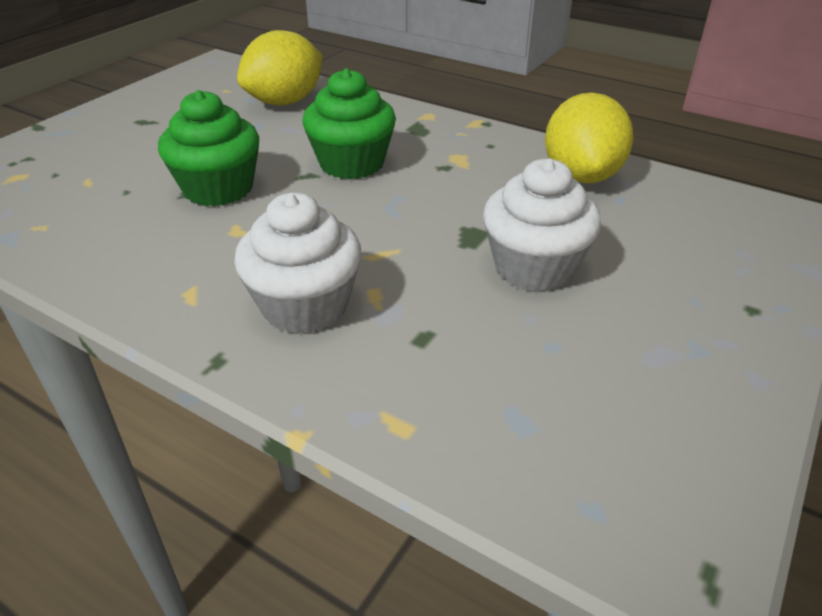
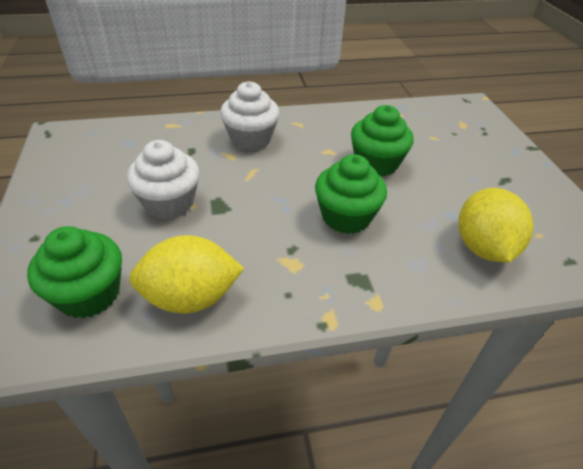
camera: 135 degrees right, 5 degrees up
yellow lemon [545,93,633,183] -> yellow lemon turned 60 degrees counterclockwise [129,235,244,314]
none -> green cupcake [27,226,122,318]

